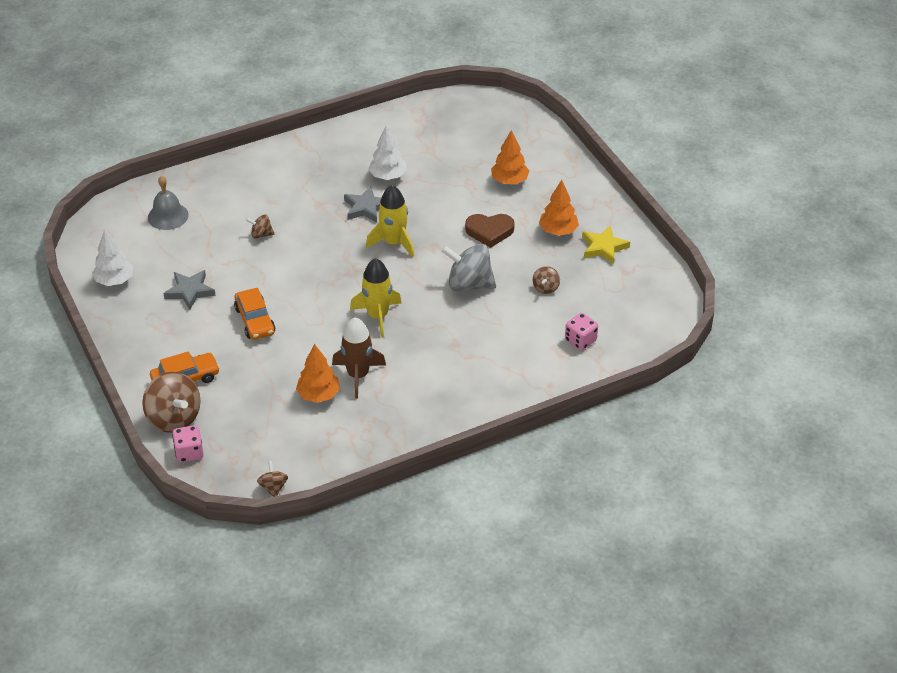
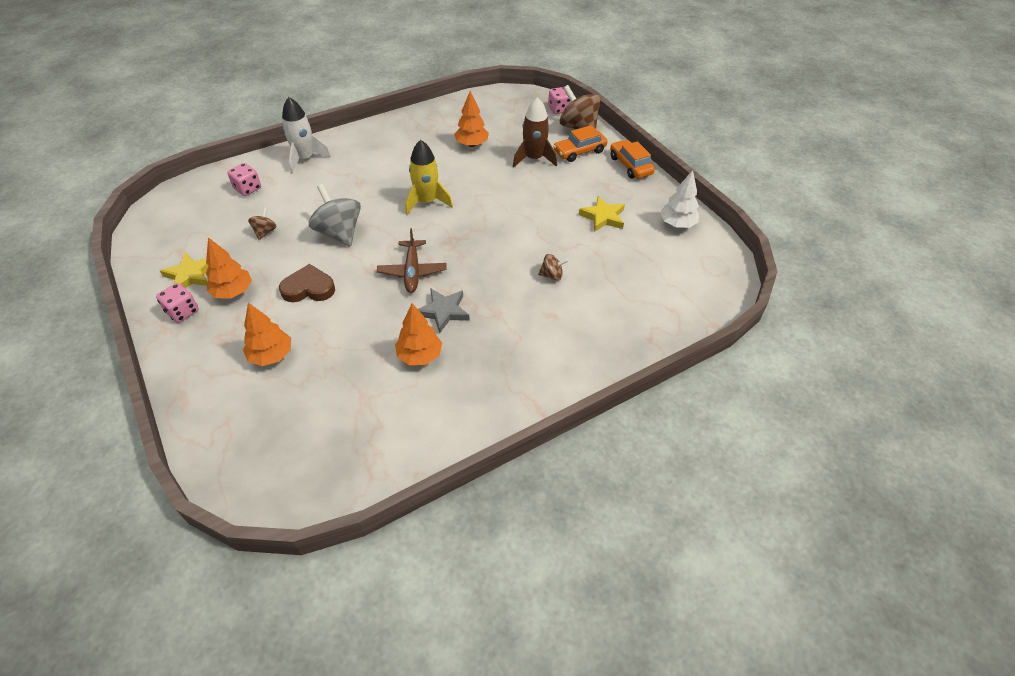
camera: 175 degrees right, 5 degrees up
grey bell [148,176,189,230] -> none
grey star [164,270,216,310] -> yellow star [579,196,625,232]
orange car [234,288,275,340] -> orange car moved to [610,140,655,179]
brown spinning top [257,461,288,497] -> none
brown rocket [332,317,386,399] -> brown rocket moved to [513,97,557,167]
yellow rocket [366,185,414,258] -> brown plane [377,228,447,293]
white tree [368,125,407,180] -> orange tree [395,303,442,365]
grey spinning top [441,244,496,291] -> grey spinning top turned 135 degrees counterclockwise [309,184,361,247]
none -> pink dice [156,283,199,323]
none -> white rocket [282,97,331,174]

